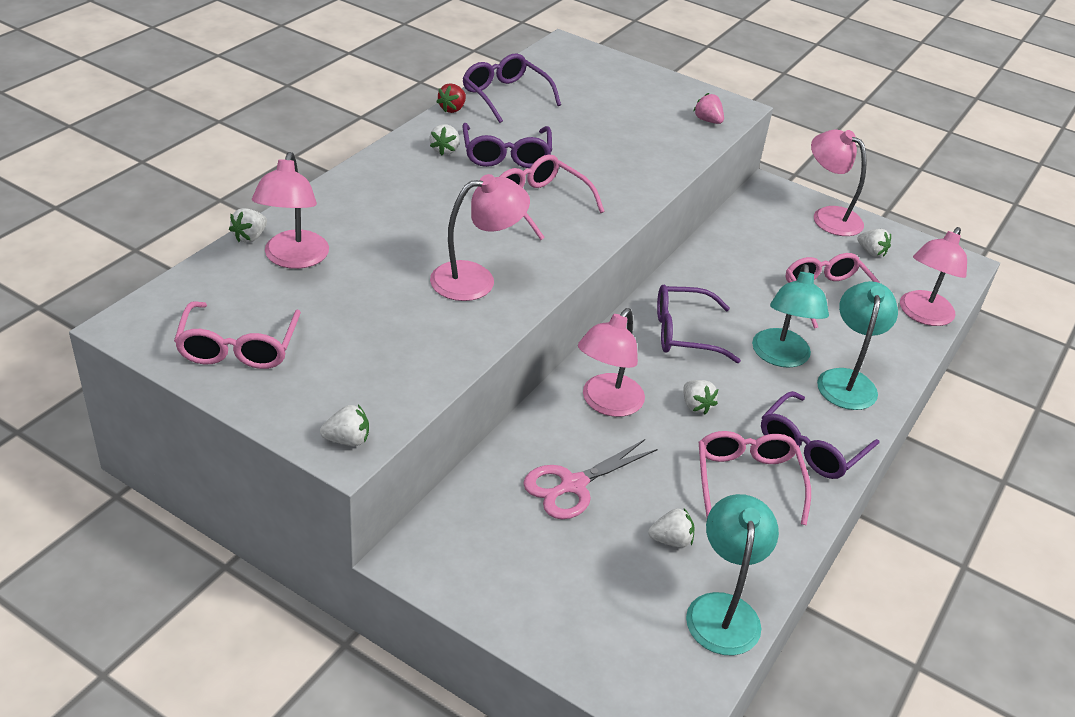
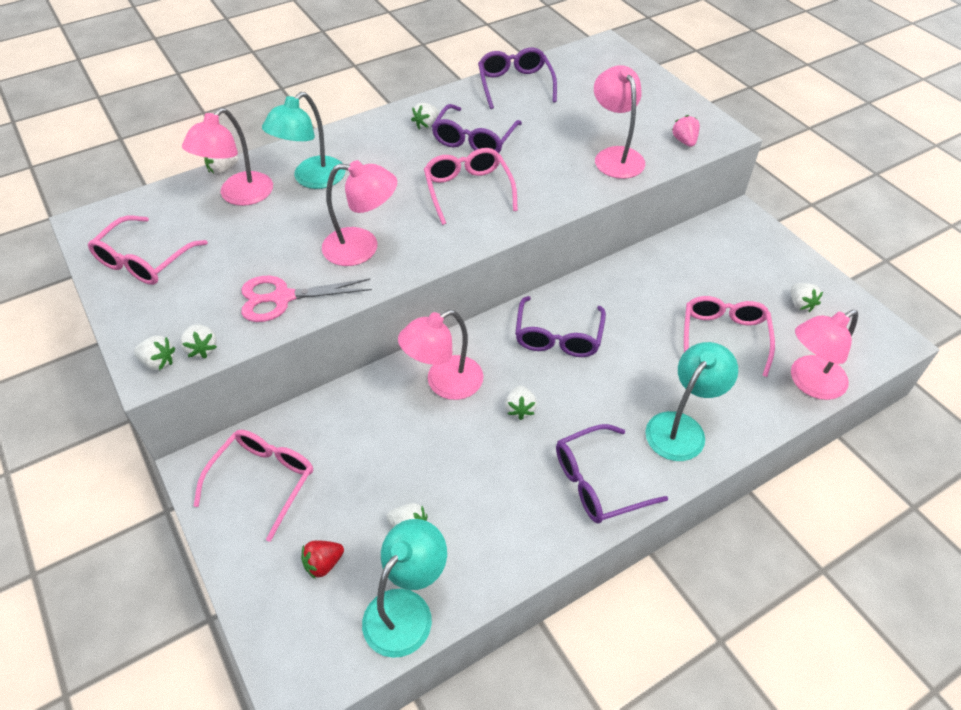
camera: 30 degrees right, 10 degrees up
red strawberry [436,83,466,113] -> red strawberry moved to [301,540,344,579]
pink scissors [523,439,658,519] -> pink scissors moved to [241,276,372,322]
purple glasses [657,285,741,363] -> purple glasses turned 105 degrees counterclockwise [515,296,606,357]
pink glasses [699,431,811,525] -> pink glasses moved to [194,430,313,542]
turquoise lamp [752,264,829,368] -> turquoise lamp moved to [262,92,345,189]
pink lamp [811,130,867,236] -> pink lamp moved to [594,65,645,179]
none -> white strawberry [180,324,217,359]

